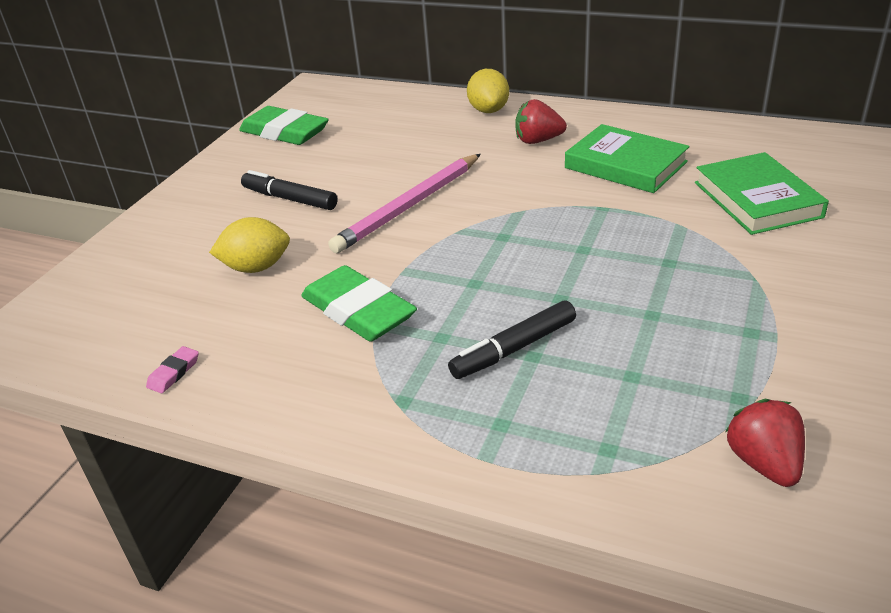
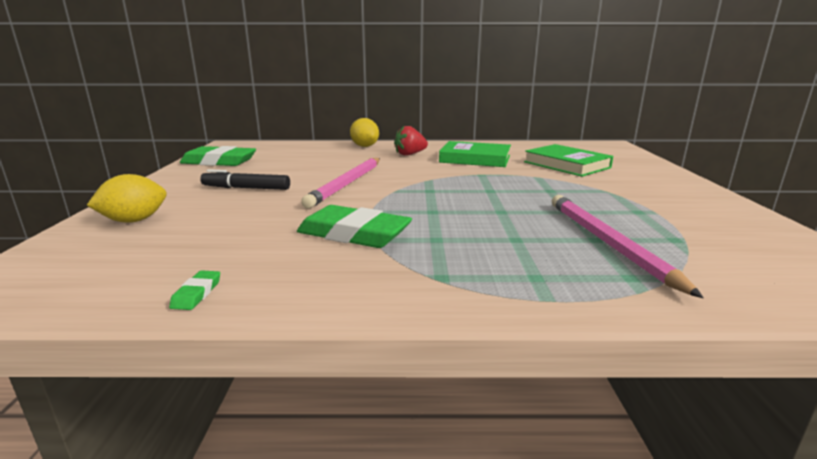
camera: 25 degrees left, 15 degrees down
pink eraser [146,346,199,393] -> green eraser [169,270,220,310]
yellow lemon [209,217,290,273] -> yellow lemon moved to [87,174,167,223]
black marker [448,300,576,379] -> none
red strawberry [725,399,805,487] -> none
none -> pink pencil [552,195,704,298]

